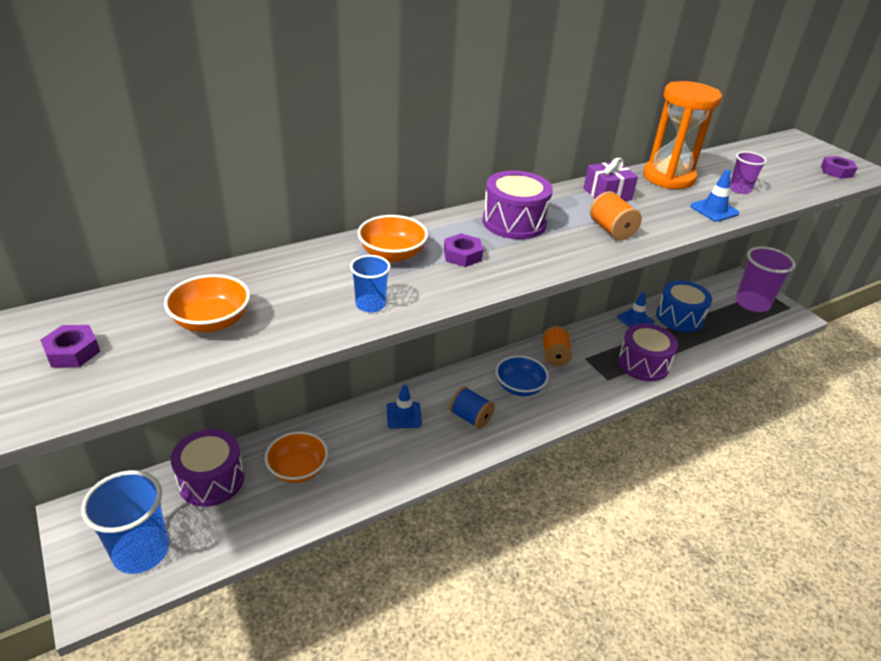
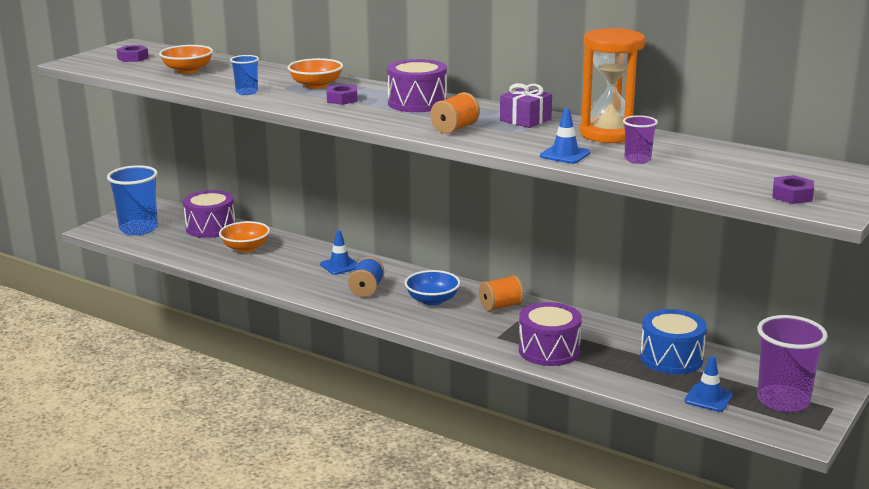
camera: 65 degrees right, 15 degrees down
blue traffic cone [617,292,654,327] -> blue traffic cone moved to [684,356,733,412]

